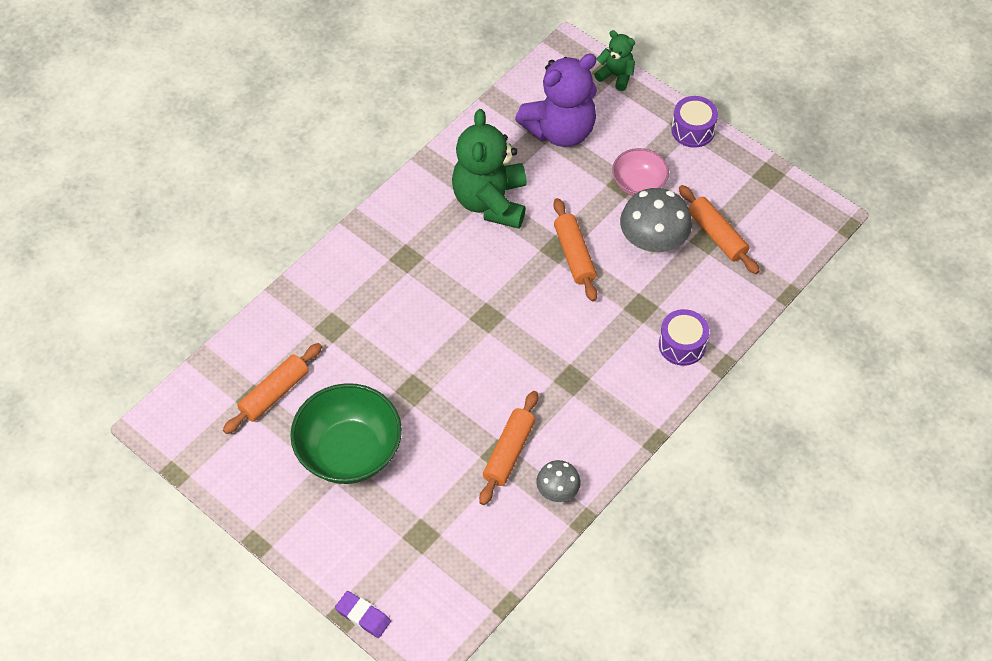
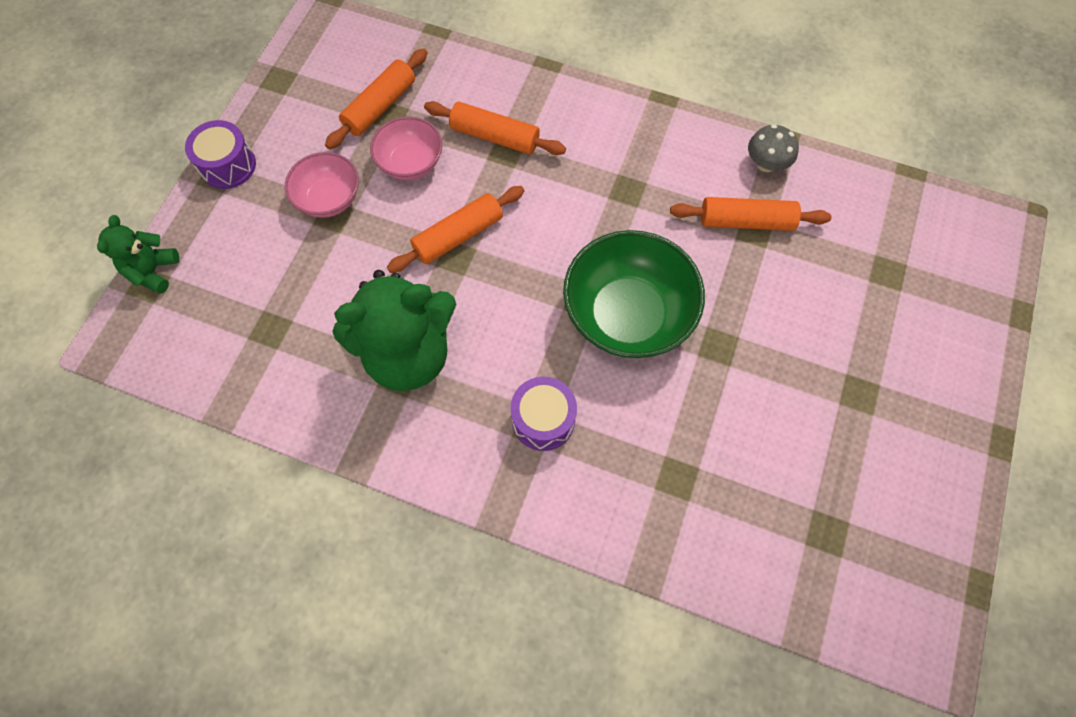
camera: 110 degrees left, 10 degrees up
orange rolling pin [223,343,322,434] -> orange rolling pin moved to [424,101,566,155]
green bowl [290,383,402,484] -> green bowl moved to [563,230,705,358]
purple eraser [335,591,391,638] -> none
purple teddy bear [515,54,597,147] -> none
grey mushroom [620,188,692,254] -> pink bowl [370,116,443,180]
purple drum [659,309,709,366] -> purple drum moved to [510,377,577,451]

